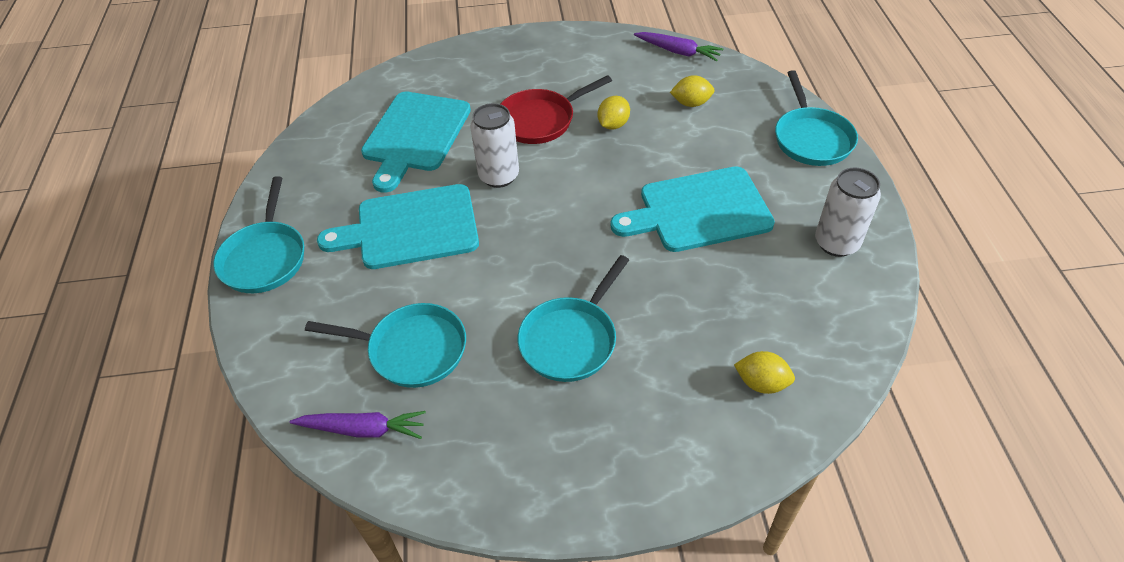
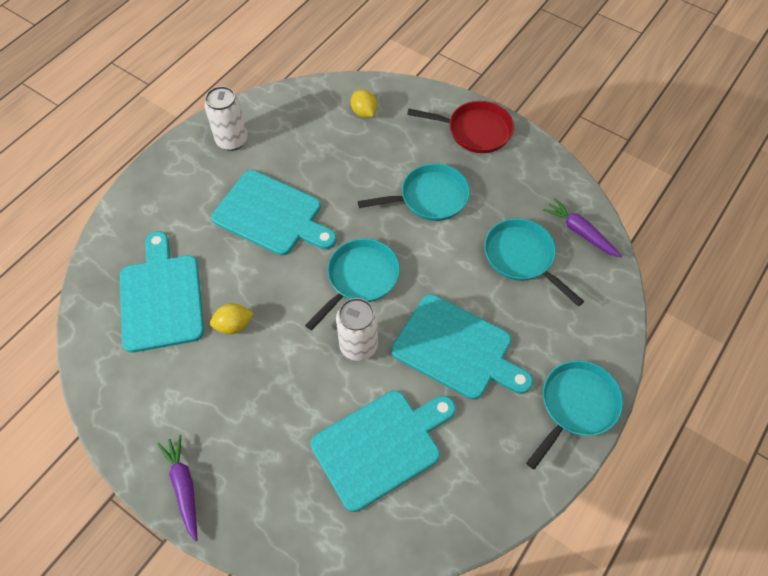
camera: 140 degrees left, 10 degrees up
red pan [501,75,612,144] -> red pan moved to [407,101,514,153]
purple carrot [634,32,723,61] -> purple carrot moved to [157,435,197,542]
yellow lemon [670,75,715,107] -> turquoise cutting board [120,231,204,353]
turquoise pan [775,70,858,166] -> turquoise pan moved to [305,238,400,331]

